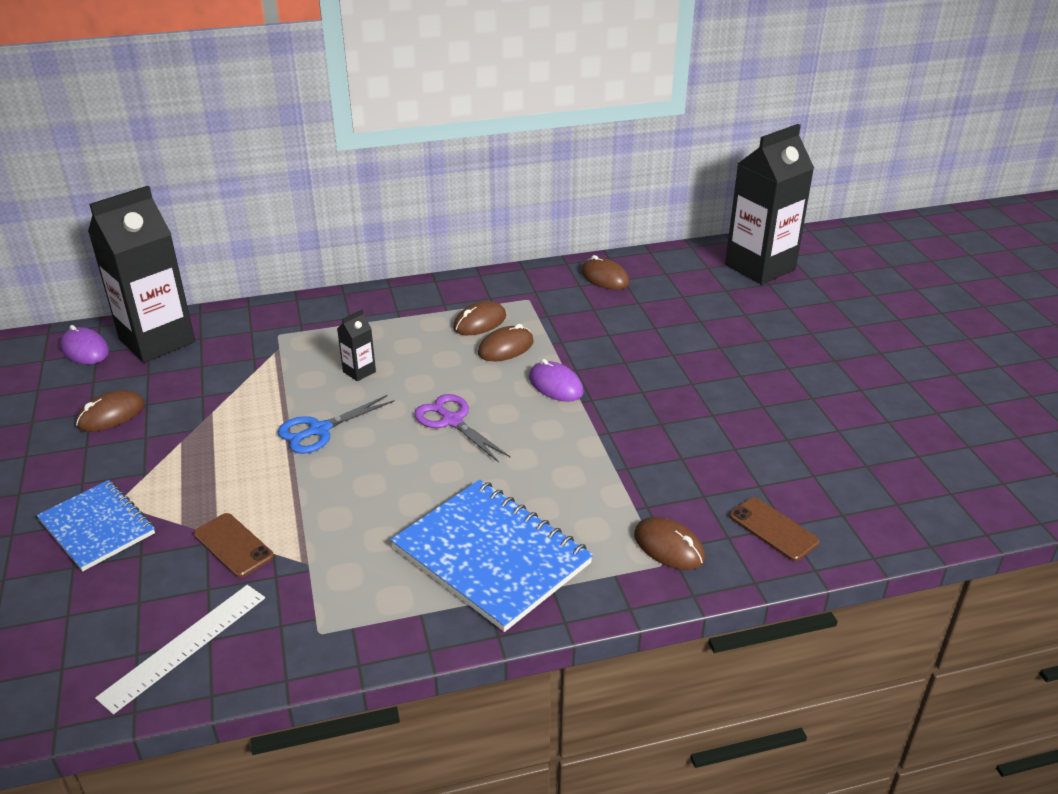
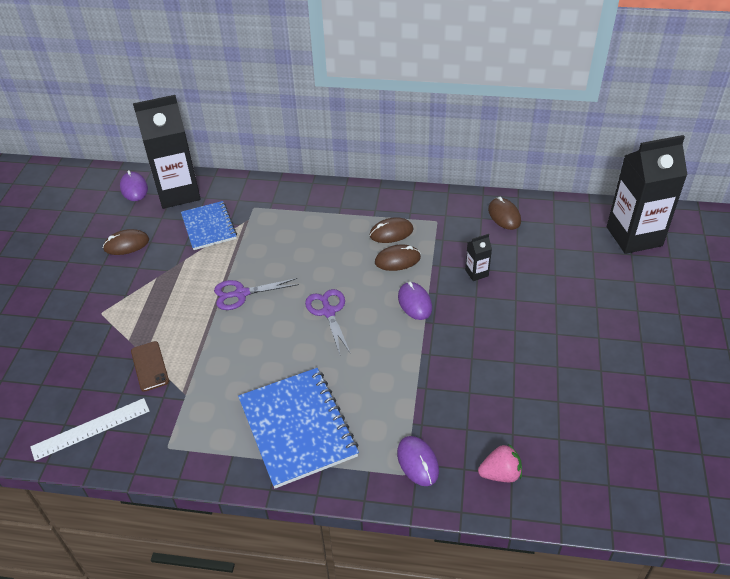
camera: 25 degrees right, 10 degrees up
blue notebook [37,480,155,571] -> blue notebook moved to [181,201,237,250]
blue scissors [278,395,395,454] -> purple scissors [214,278,299,310]
black carton [337,310,376,381] -> black carton moved to [465,234,492,281]
brown mouse [634,517,705,570] -> purple mouse [397,436,439,486]
brown phone [729,497,820,561] -> pink strawberry [478,444,522,482]

